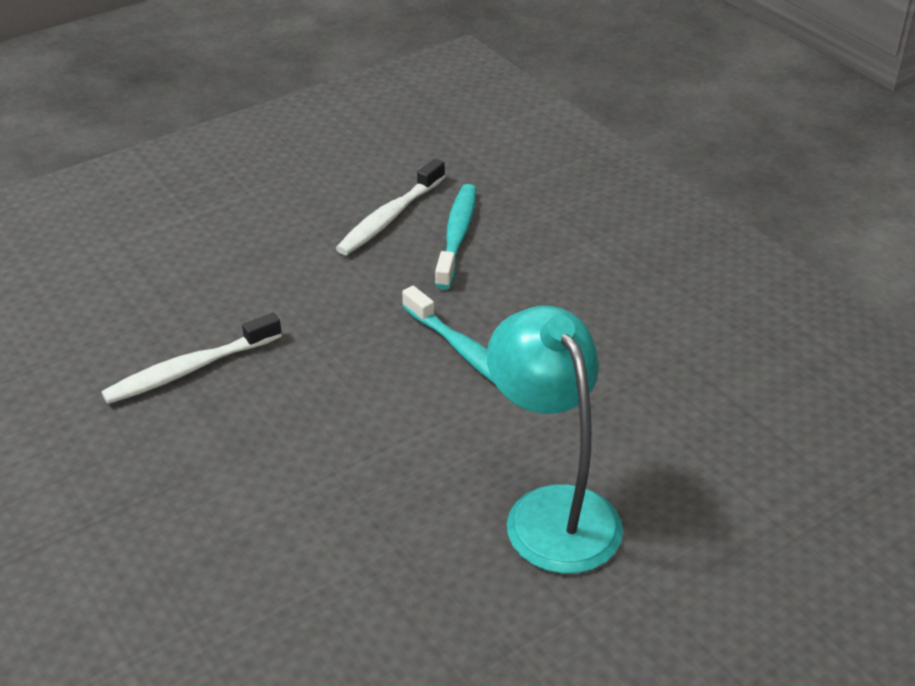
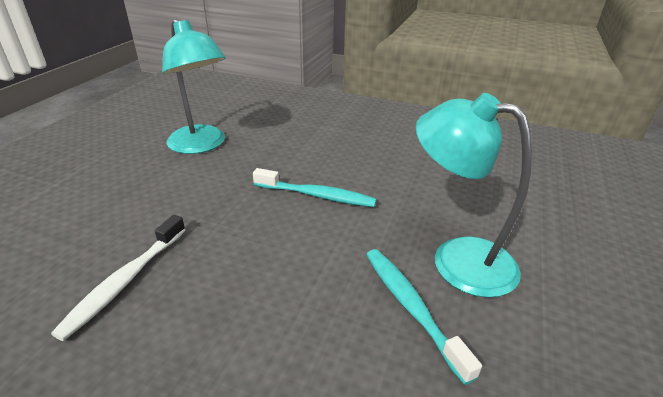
camera: 35 degrees left, 5 degrees down
white toothbrush [336,159,445,255] -> turquoise lamp [162,18,226,154]
turquoise toothbrush [435,184,476,289] -> turquoise toothbrush moved to [366,249,482,385]

